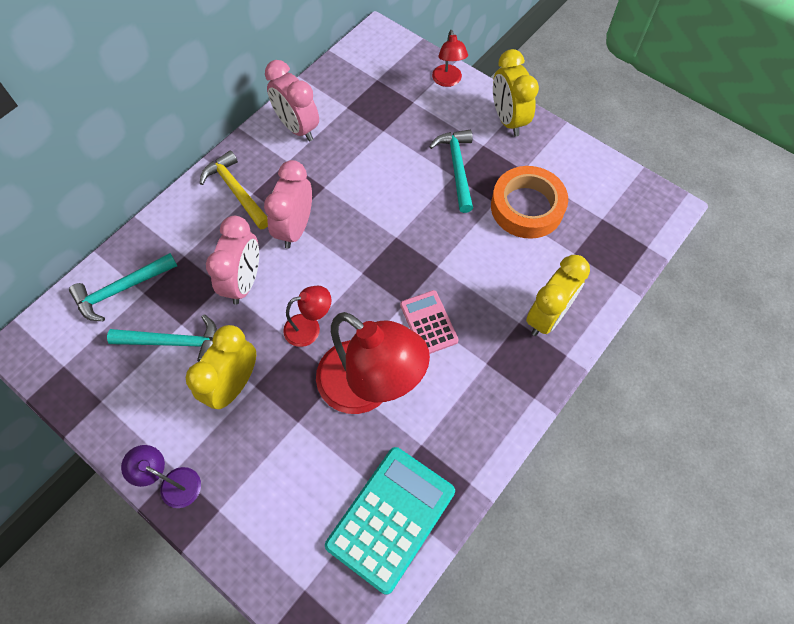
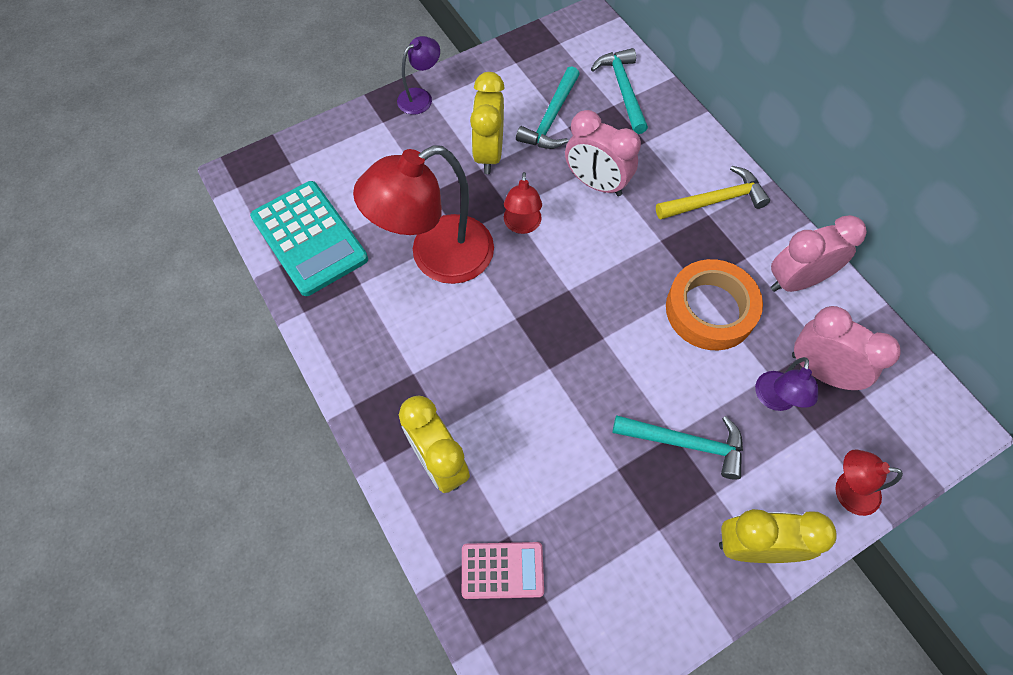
camera: 110 degrees right, 0 degrees up
yellow clock [186,325,256,409] -> yellow clock turned 135 degrees counterclockwise [470,72,505,174]
pink clock [264,160,312,249] -> pink clock moved to [792,306,901,390]
pink calculator [400,290,459,354] -> pink calculator moved to [462,542,544,599]
orange tape [491,166,568,239] -> orange tape moved to [666,259,763,350]
none -> purple lamp [755,357,818,411]

